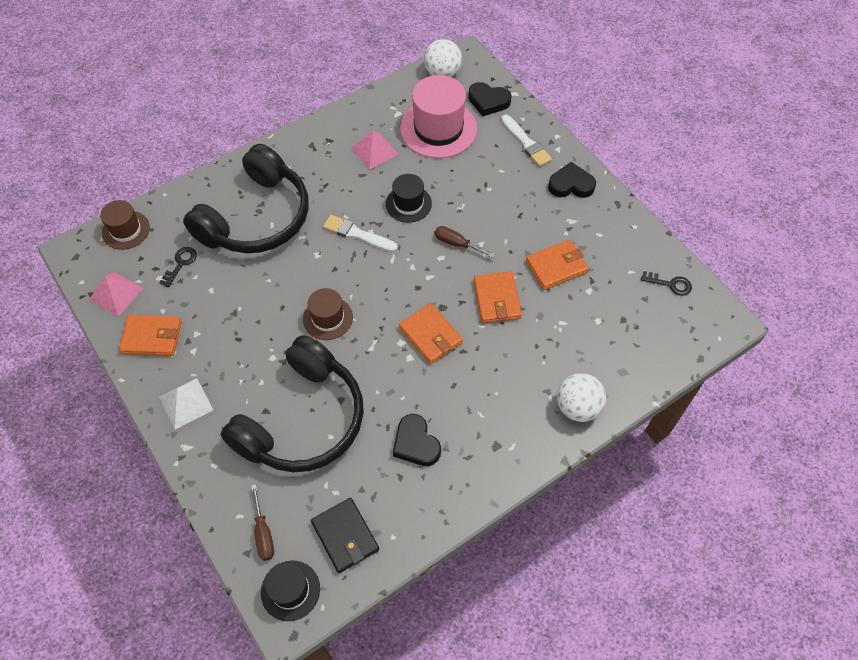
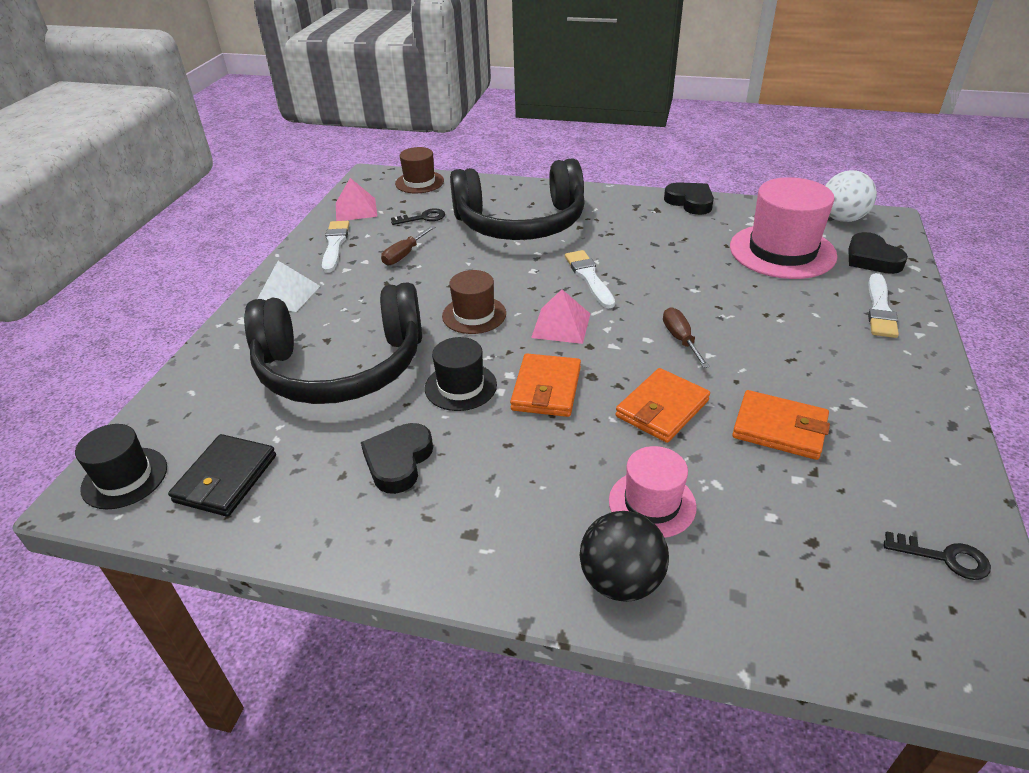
camera: 50 degrees right, 20 degrees down
orange wallet [119,315,182,356] -> white brush [322,221,350,273]
brown screwdriver [251,485,274,561] -> brown screwdriver moved to [381,226,435,265]
pink pyramid [351,131,398,170] -> pink pyramid moved to [531,289,590,344]
black hat [386,174,432,223] -> black hat moved to [425,337,497,411]
black heart [548,162,596,198] -> black heart moved to [664,182,714,215]
white ball [557,373,606,422] -> black ball [580,511,669,602]
black key [641,271,692,296] -> black key turned 45 degrees counterclockwise [884,531,991,580]
none -> pink hat [609,446,697,538]

